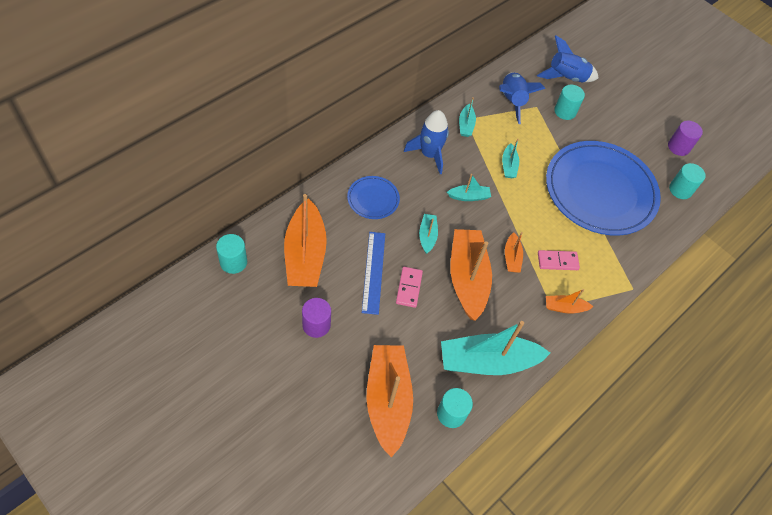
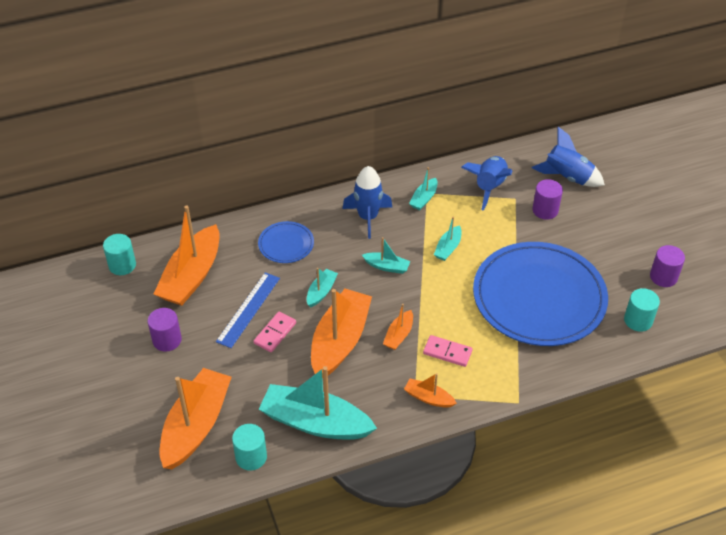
camera: 30 degrees right, 10 degrees down
turquoise cylinder [554,85,585,120] -> purple cylinder [532,179,563,220]

